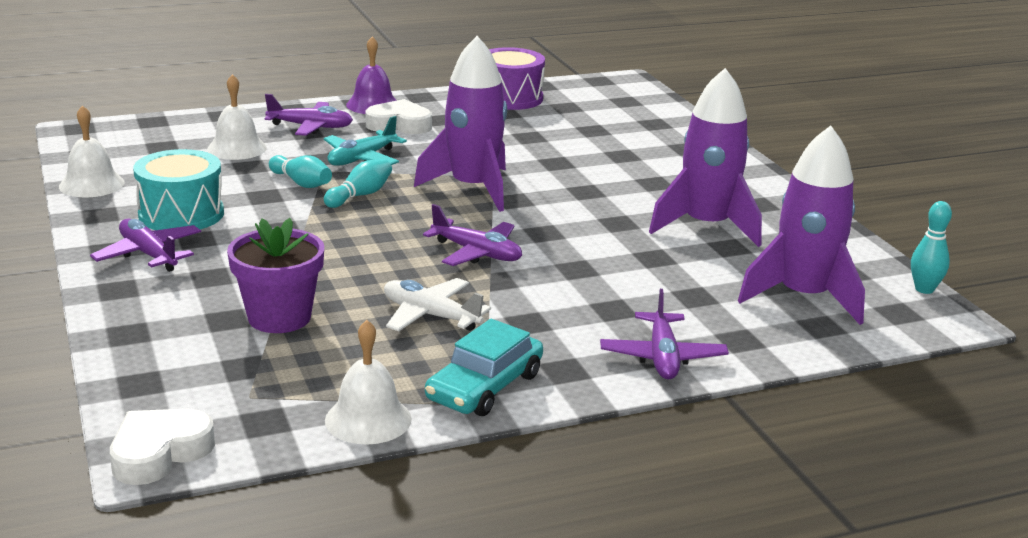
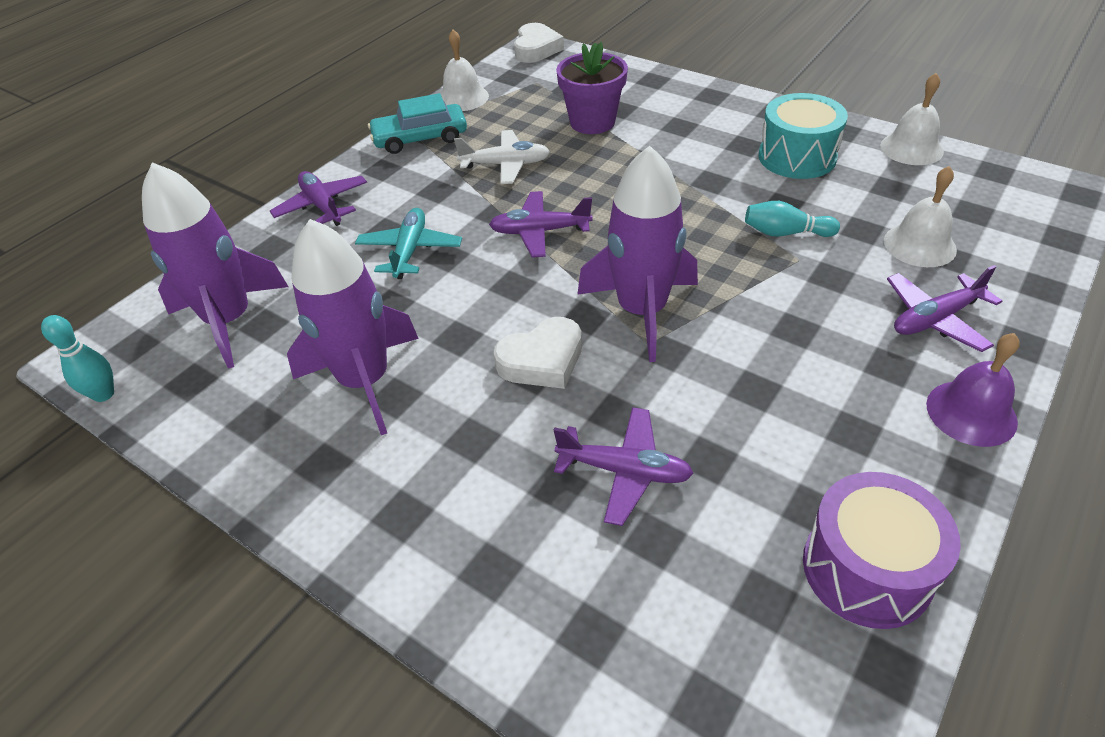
camera: 150 degrees right, 20 degrees up
purple plane [90,219,201,272] -> purple plane moved to [554,407,694,526]
turquoise plane [324,116,407,166] -> turquoise plane moved to [355,208,462,279]
turquoise bowling pin [324,159,392,208] -> none
white heart [365,99,432,134] -> white heart moved to [494,317,582,389]
turquoise car [425,319,543,416] -> turquoise car turned 105 degrees counterclockwise [368,93,467,154]

